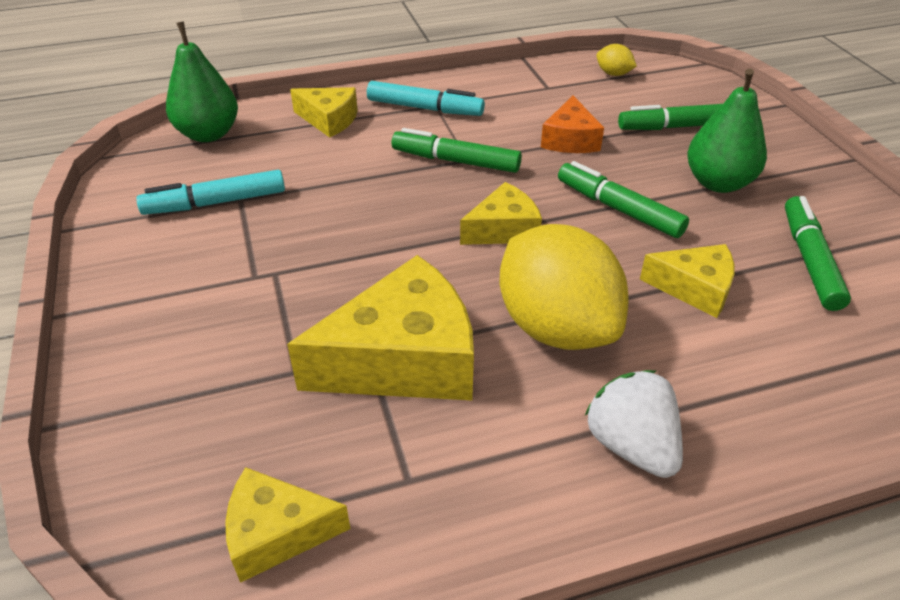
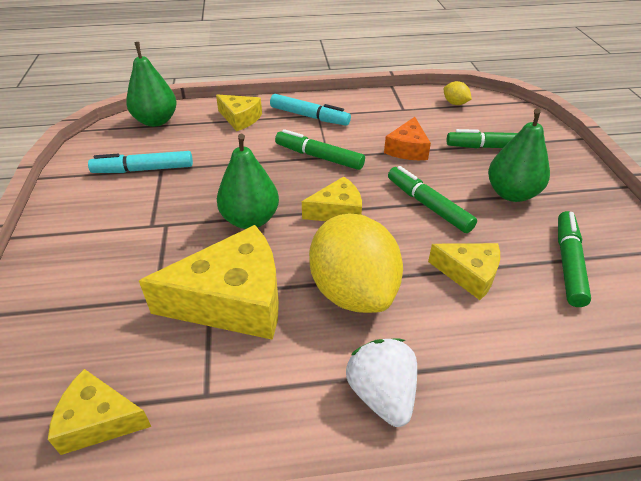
camera: 10 degrees right, 0 degrees up
none -> green pear [217,134,279,229]

